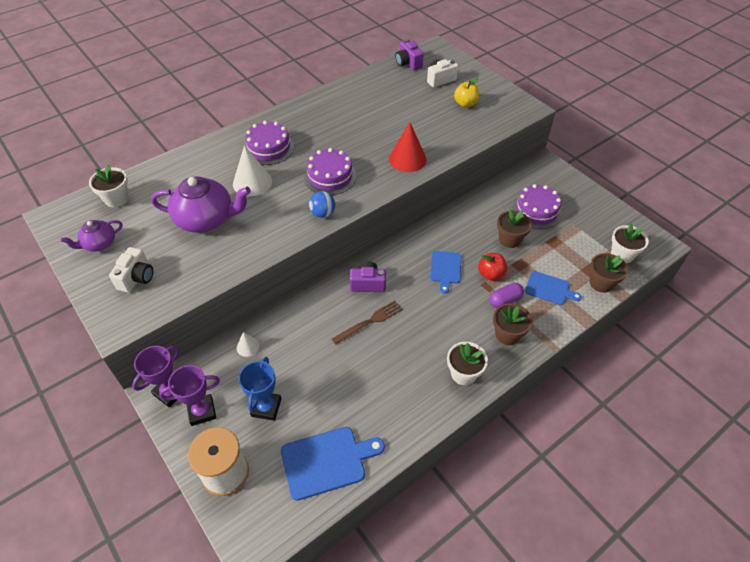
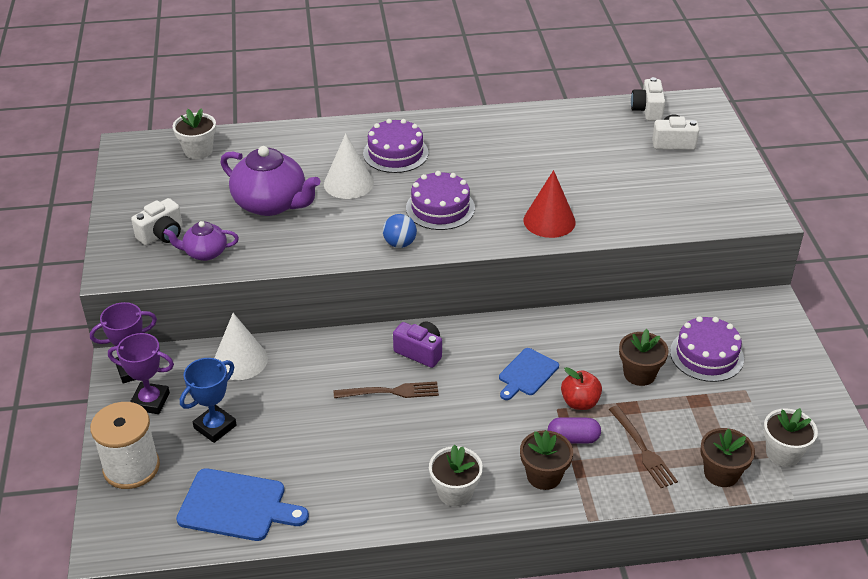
camera: 30 degrees right, 10 degrees down
purple teapot [60,220,123,252] -> purple teapot moved to [164,221,239,261]
white cone [237,332,259,357] -> white cone [214,313,268,380], size x1.92
purple camera [395,39,424,70] -> white camera [631,77,665,121]
yellow apple [454,77,479,108] -> none
blue cutting board [525,271,582,305] -> brown fork [609,406,678,488]

